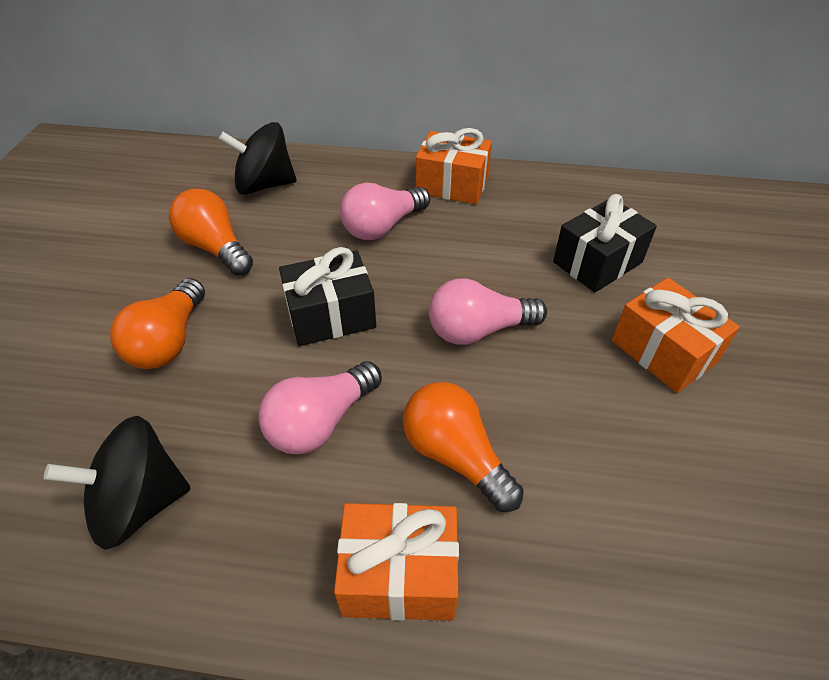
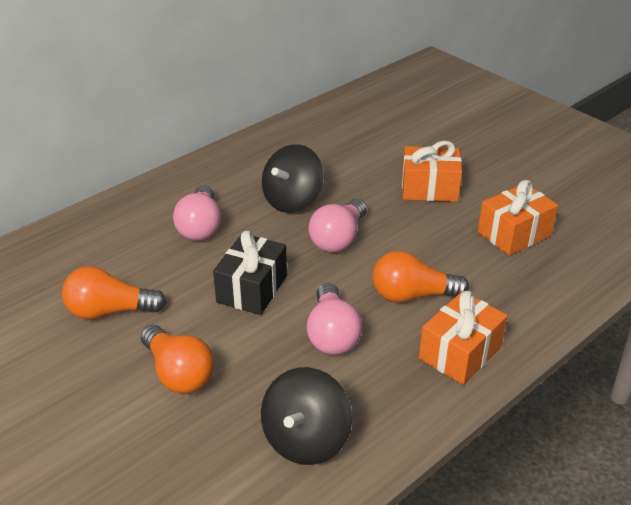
camera: 50 degrees left, 10 degrees down
black spinning top [218,122,297,195] -> black spinning top moved to [262,144,324,213]
orange gift [416,128,492,204] -> orange gift moved to [478,180,558,256]
black gift [553,194,657,292] -> none

